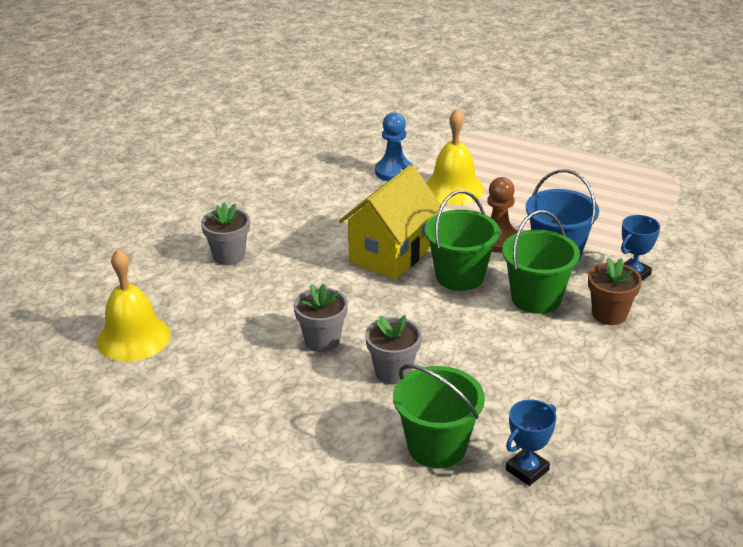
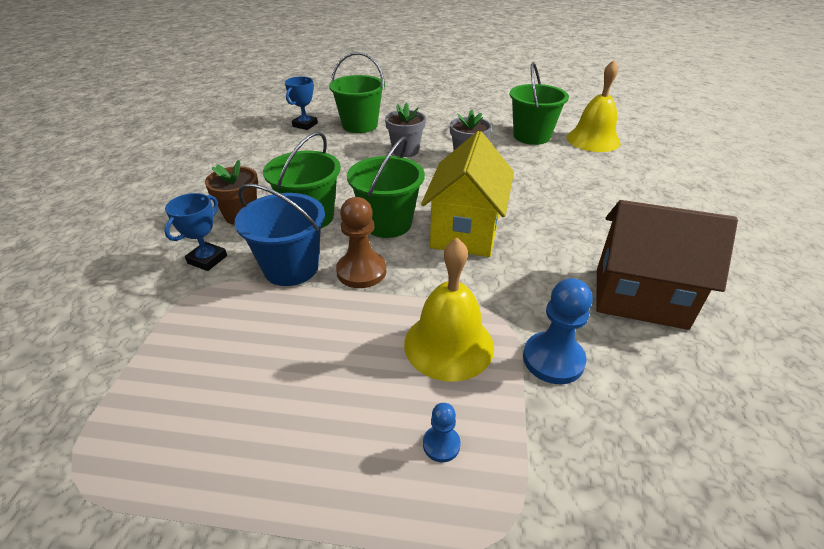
camera: 160 degrees right, 5 degrees up
grey flower pot [201,202,250,265] -> none
none -> blue pawn [423,403,461,462]
none -> green bucket [510,62,569,145]
none -> brown house [596,200,738,330]

